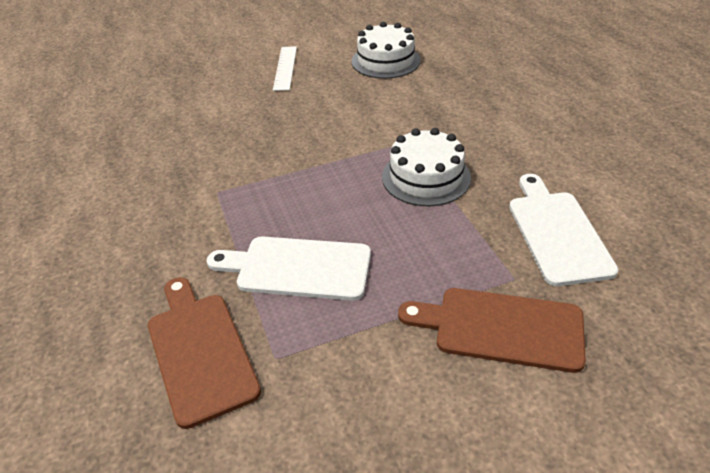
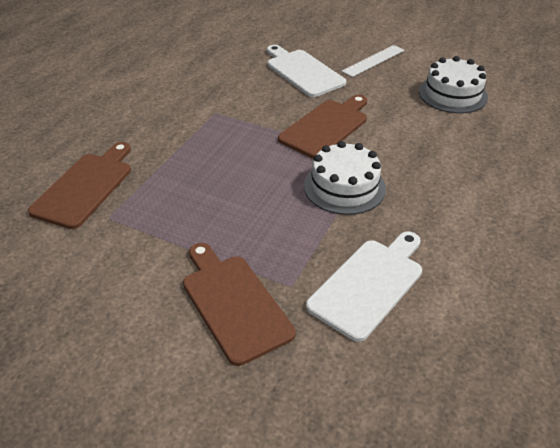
camera: 45 degrees right, 0 degrees up
white cutting board [207,237,371,301] -> white cutting board moved to [267,45,346,97]
none -> brown cutting board [278,95,367,159]

